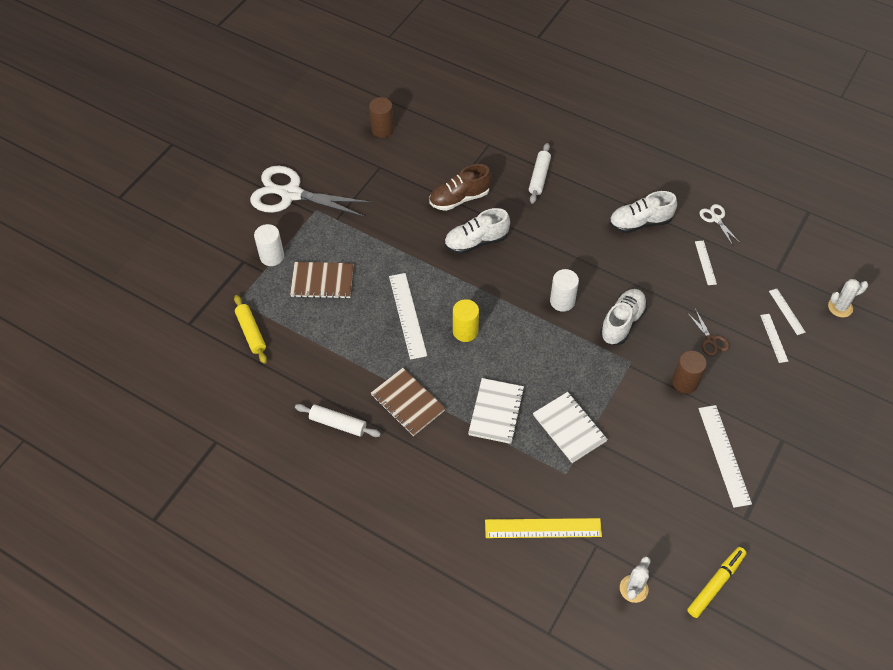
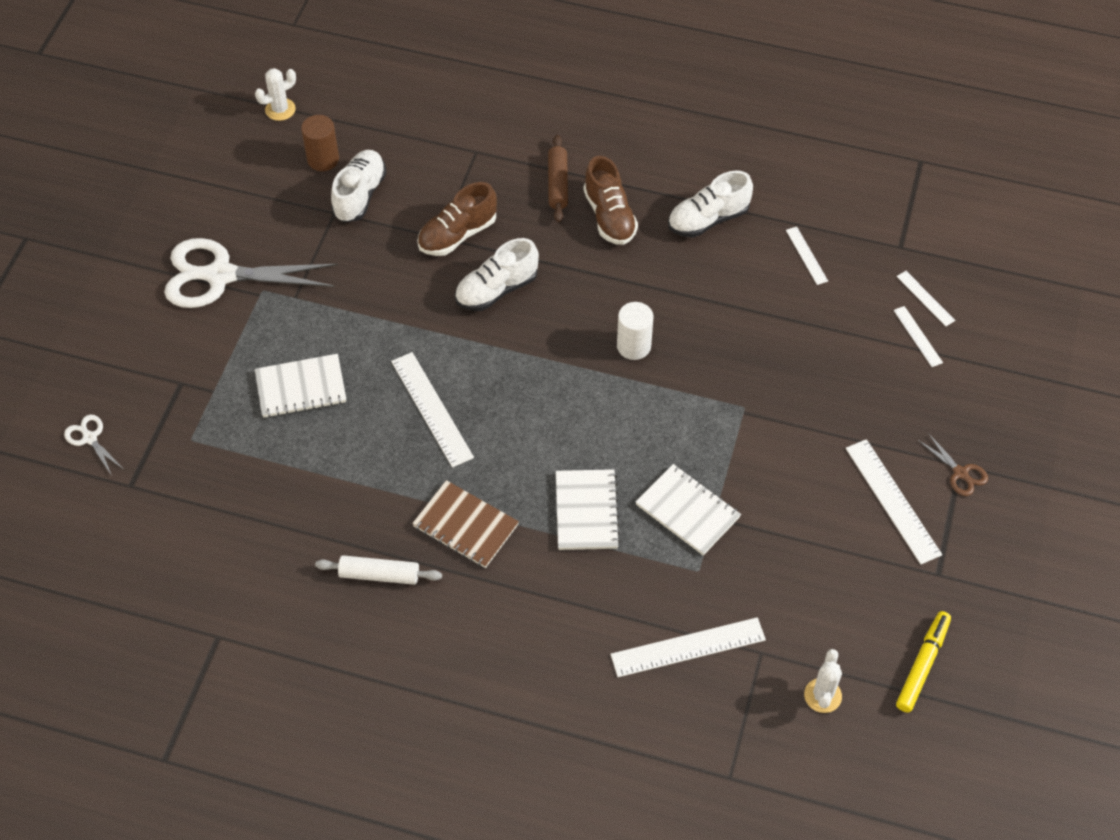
camera: 15 degrees left, 0 degrees up
yellow rolling pin [234,295,267,364] -> none
white cylinder [254,224,284,266] -> none
brown notebook [290,262,354,299] -> white notebook [255,354,347,418]
yellow cylinder [453,299,479,342] -> none
yellow ruler [485,518,602,538] -> white ruler [611,617,766,677]
white rolling pin [529,143,551,204] -> brown rolling pin [548,135,568,222]
white shoe [600,289,647,345] -> white shoe moved to [331,150,387,222]
brown cylinder [672,351,707,394] -> none
brown scissors [688,310,730,356] -> brown scissors moved to [918,433,988,496]
white scissors [699,204,740,246] -> white scissors moved to [64,414,123,476]
white cactus [828,279,868,317] -> white cactus moved to [255,68,296,121]
none -> brown shoe [583,156,638,245]

